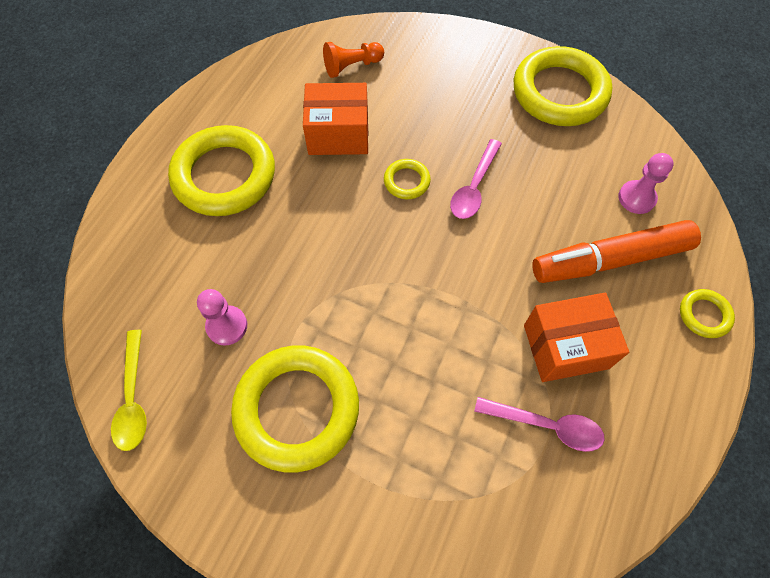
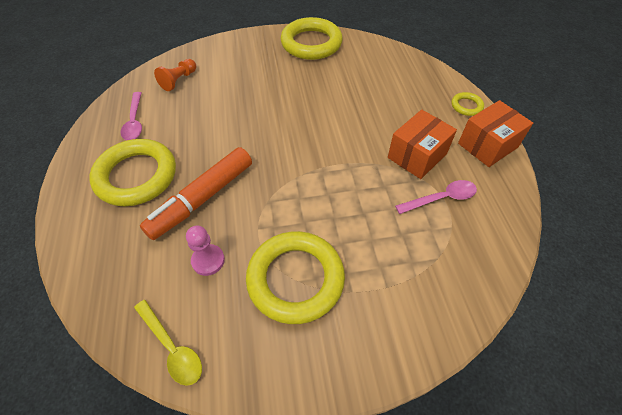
camera: 35 degrees left, 10 degrees down
orange box [303,83,368,155] -> orange box moved to [458,100,533,167]
yellow ring [384,159,431,199] -> none
pink spoon [450,139,502,219] -> pink spoon moved to [121,92,142,140]
orange marker [532,220,701,283] -> orange marker moved to [140,147,252,240]
pink pawn [618,153,674,214] -> none

